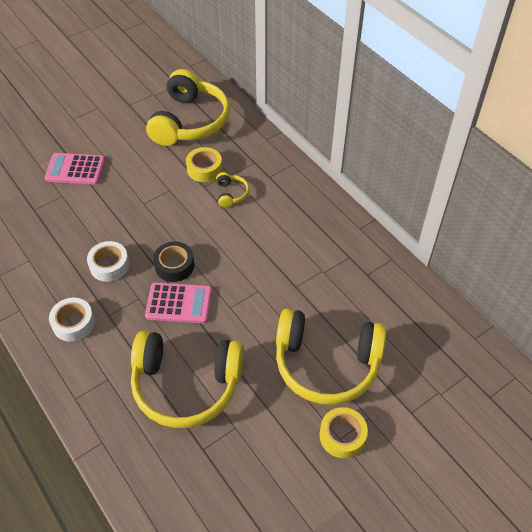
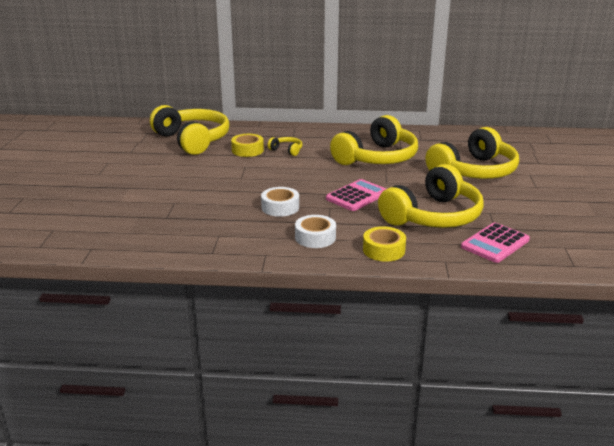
camera: 50 degrees left, 25 degrees down
pink calculator [45,153,105,185] -> pink calculator moved to [461,223,530,263]
black tape [153,241,194,282] -> none
yellow tape [320,407,368,458] -> yellow tape moved to [363,226,406,262]
none -> yellow headphones [330,115,418,165]

